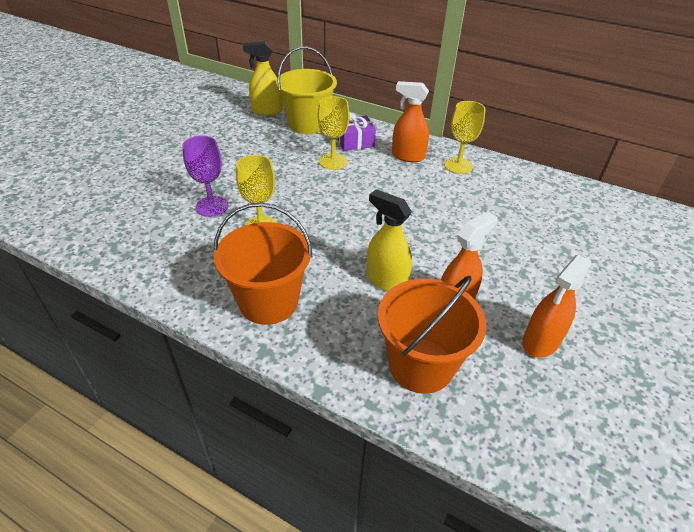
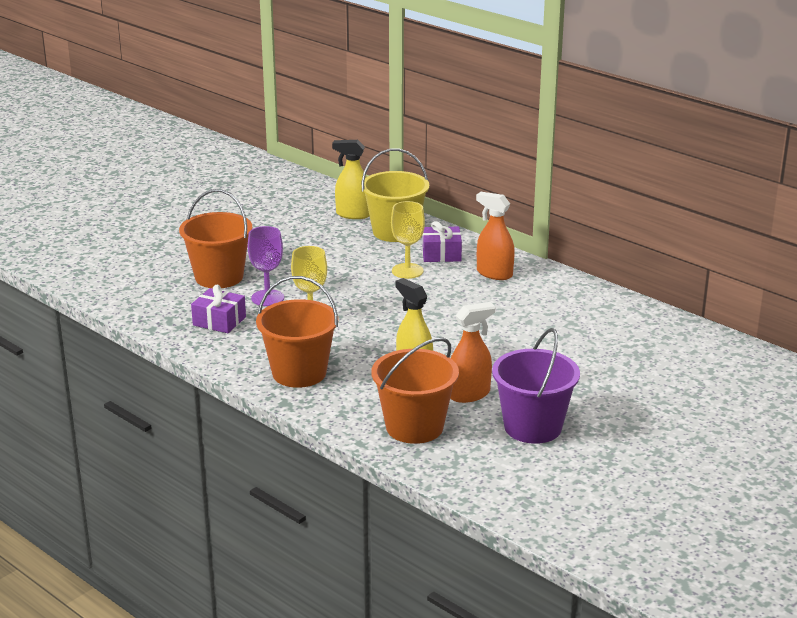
camera: 15 degrees right, 15 degrees down
yellow goblet [444,101,486,174] -> none
orange spray bottle [522,254,592,358] -> purple bucket [492,328,580,444]
none -> orange bucket [179,189,252,288]
none -> purple gift [191,285,246,333]

